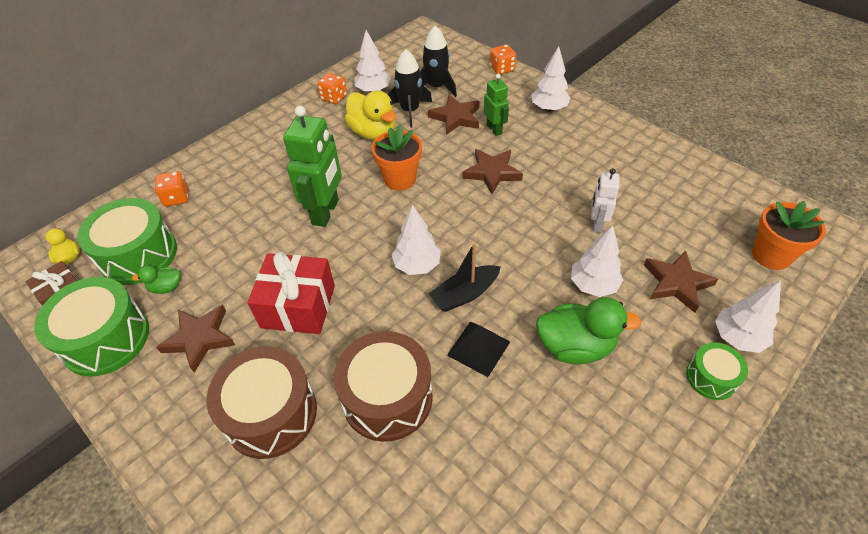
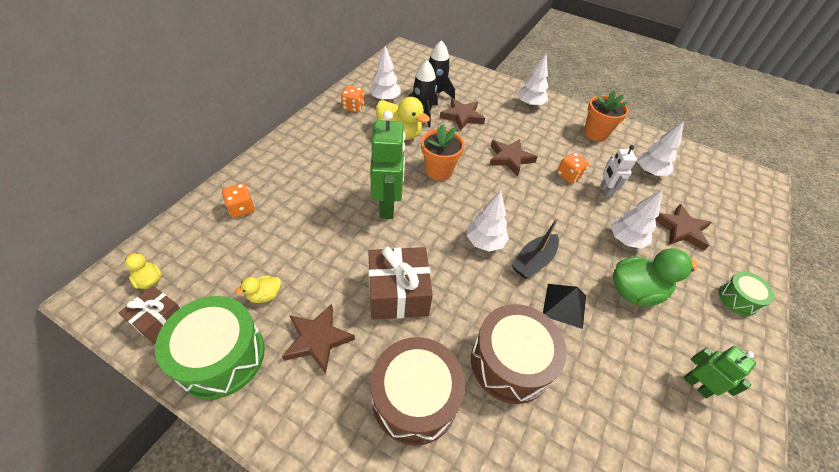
camera: 20 degrees left, 0 degrees up
green drum [77,198,177,285] -> none
green duck [132,265,181,294] -> yellow duck [235,276,281,303]
red gift [248,252,335,334] -> brown gift [368,247,433,320]
green robot [484,74,509,136] -> green robot moved to [684,346,756,398]
orange dice [490,45,516,75] -> orange dice moved to [557,153,589,183]
white tree [715,280,781,353] -> white tree moved to [637,121,684,176]
orange flower pot [752,201,826,270] -> orange flower pot moved to [584,90,629,141]

